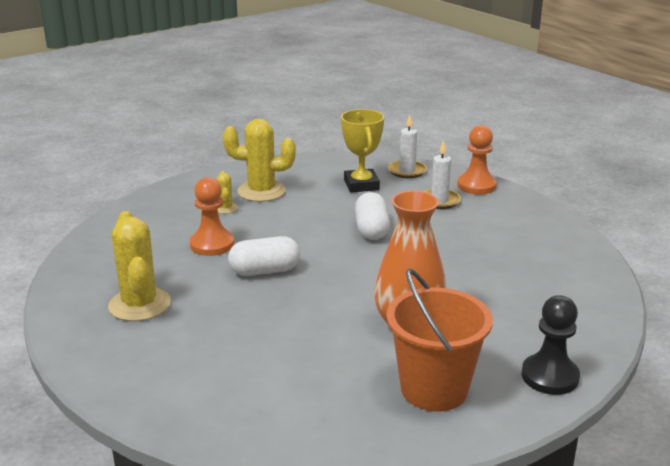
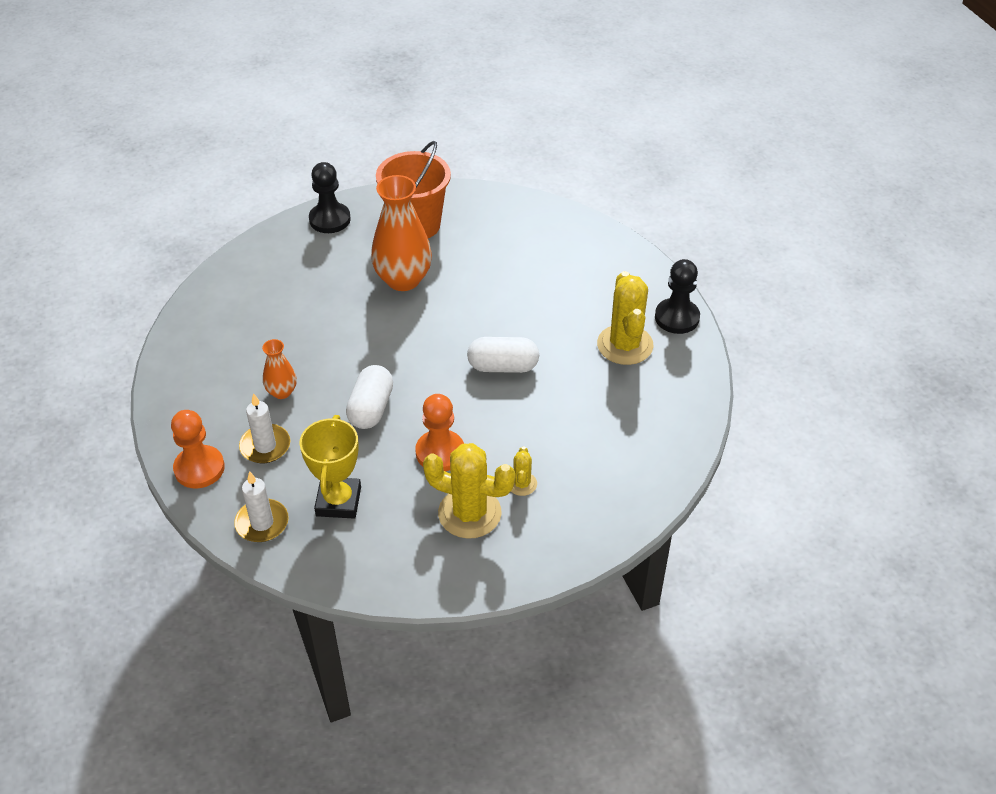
camera: 165 degrees left, 20 degrees up
orange pawn [190,177,234,256] -> orange pawn moved to [415,394,464,472]
none -> orange vase [262,339,297,399]
none -> black pawn [655,259,700,334]

